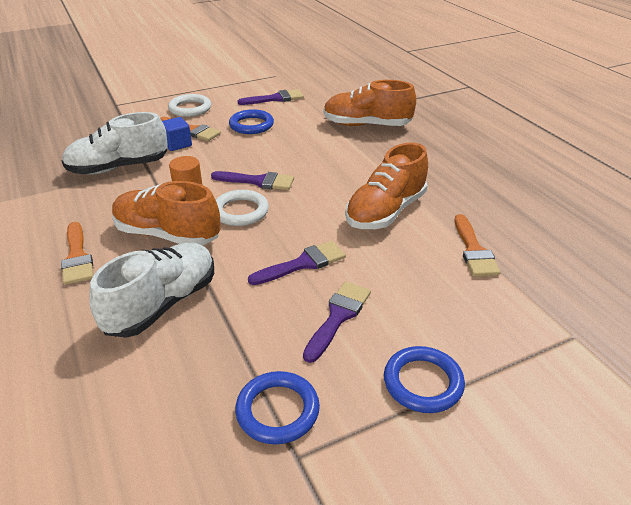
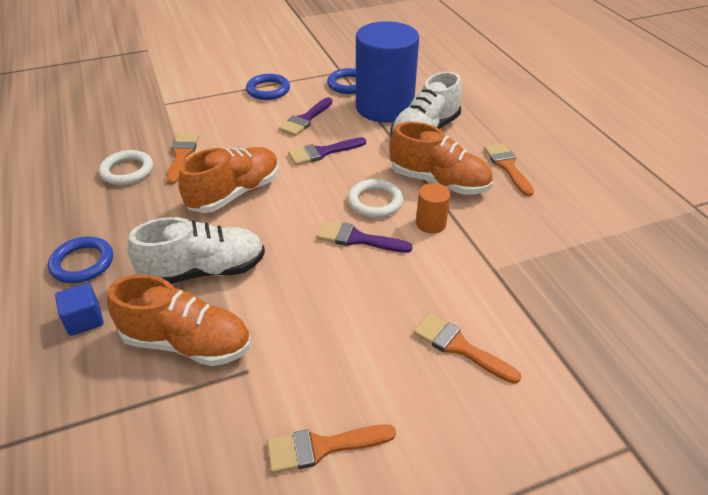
camera: 175 degrees left, 5 degrees up
white shoe [62,112,168,174] -> white shoe moved to [127,217,265,284]
blue cube [162,117,192,151] -> blue cube moved to [55,283,104,336]
white ring [168,94,211,117] -> white ring moved to [99,150,153,185]
blue ring [229,109,274,134] -> blue ring moved to [48,237,113,283]
purple brush [238,89,304,105] -> orange brush [267,424,396,473]
none -> blue cylinder [356,21,419,122]

